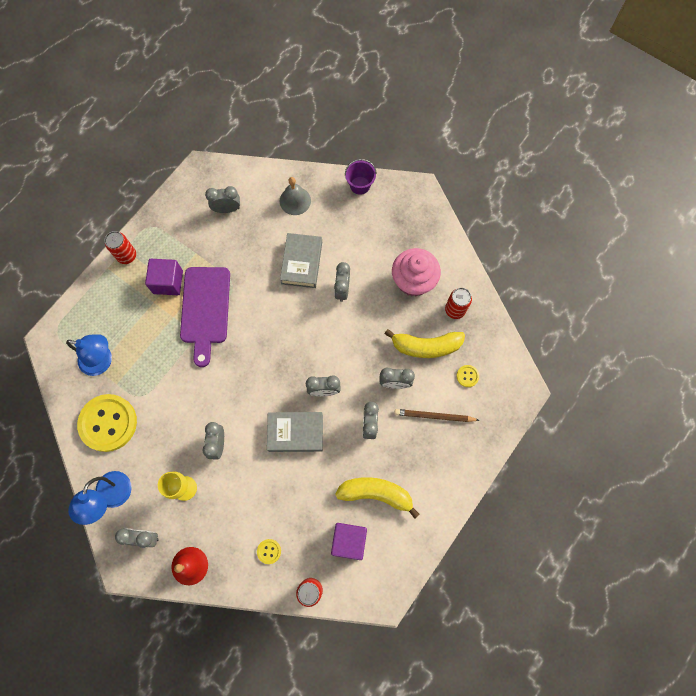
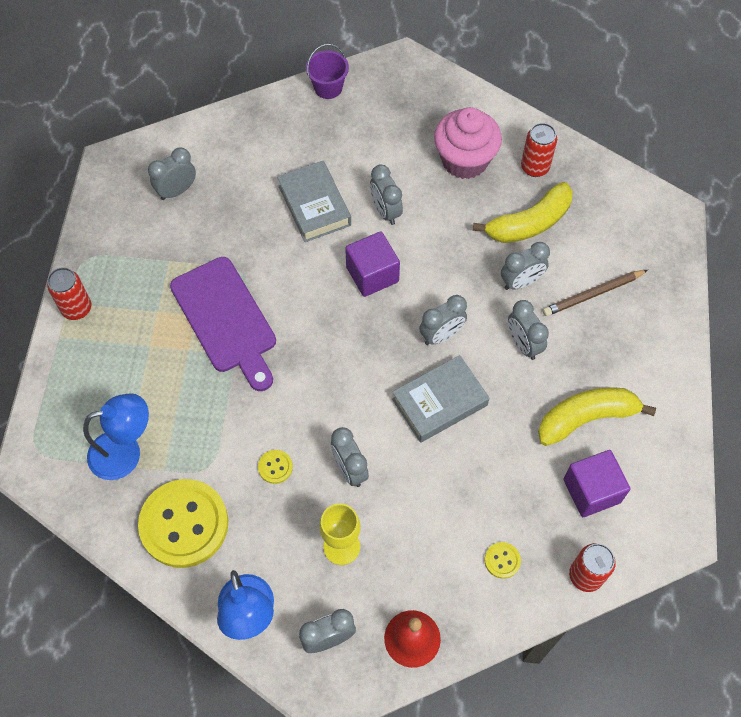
camera: 30 degrees left, 10 degrees down
purple cube [145,259,183,295] -> purple cube moved to [345,231,400,297]
grey bell [280,177,311,215] -> none
yellow button [457,365,479,387] -> yellow button moved to [258,450,293,484]

